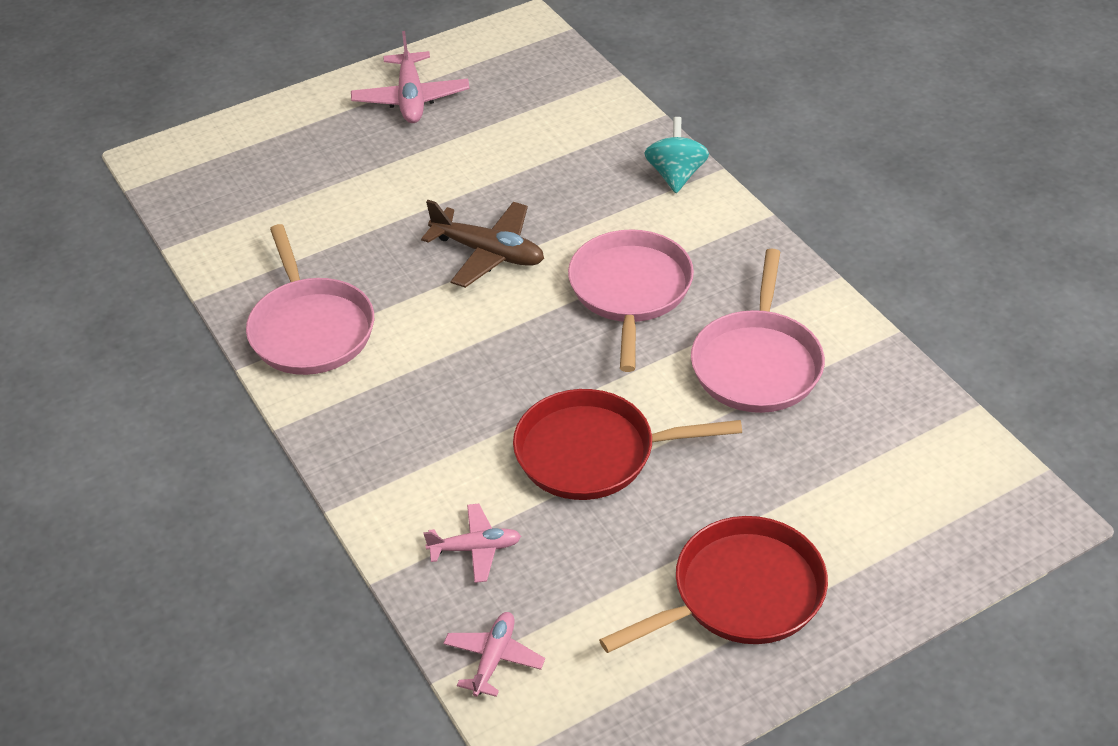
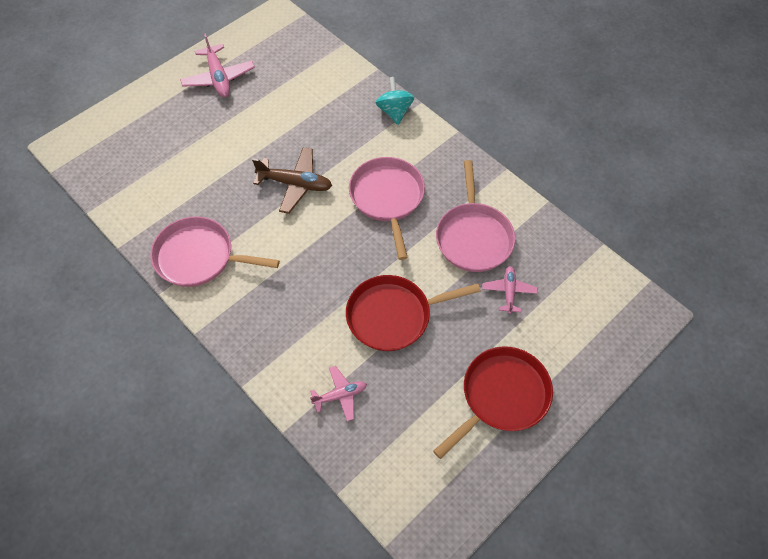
camera: 15 degrees left, 15 degrees up
pink pan [246,224,374,375] -> pink pan turned 135 degrees clockwise [150,216,280,287]
pink plane [443,612,545,697] -> pink plane moved to [482,266,538,314]

